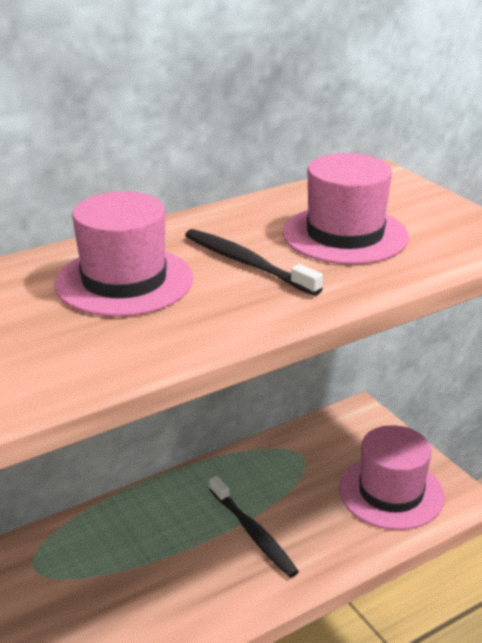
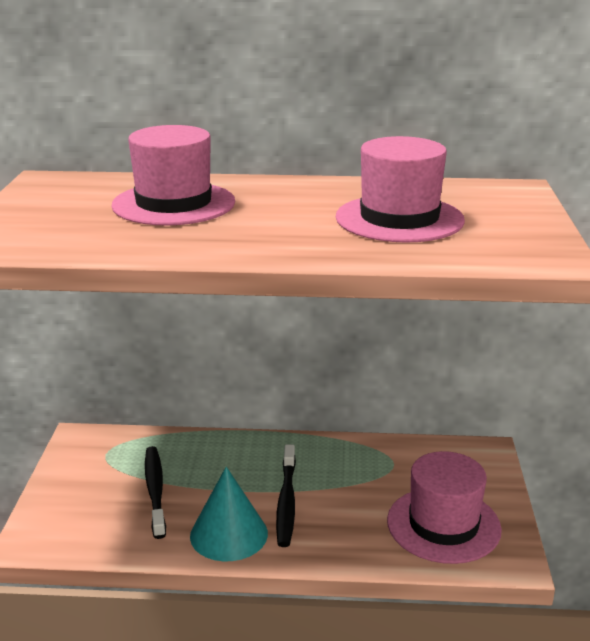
camera: 35 degrees right, 5 degrees down
black toothbrush [185,229,323,296] -> black toothbrush moved to [145,446,166,539]
none -> turquoise cone [190,467,268,561]

